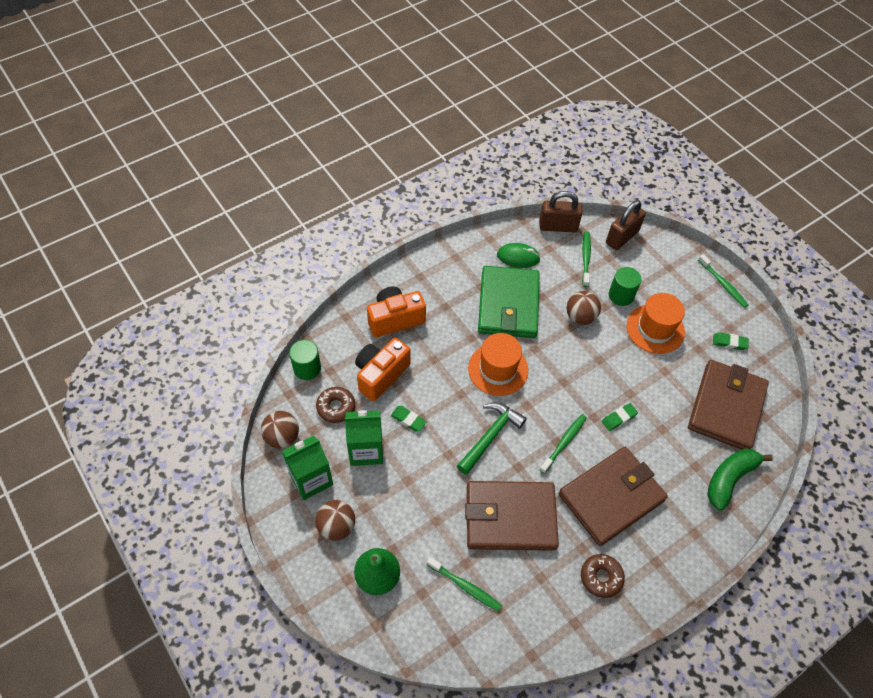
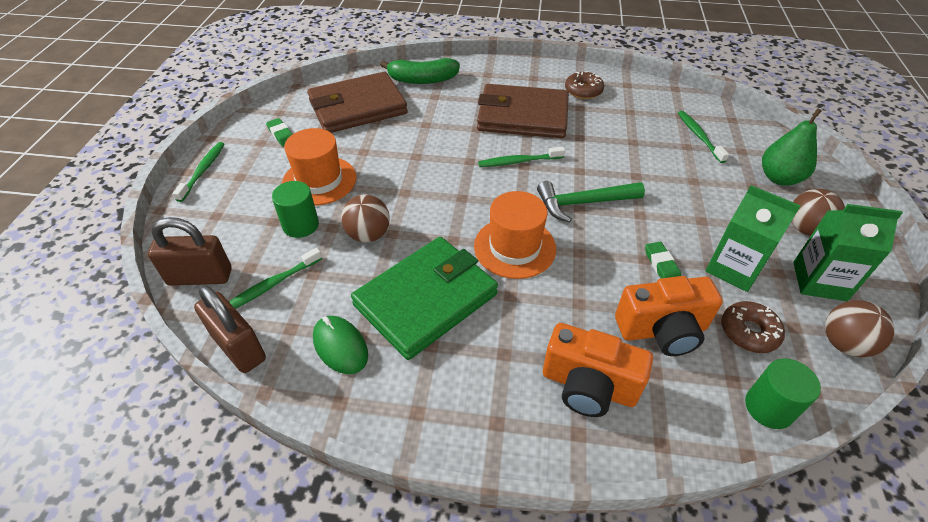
camera: 135 degrees left, 10 degrees down
brown wallet [465,481,559,551] -> none
green eraser [602,403,638,431] -> none

